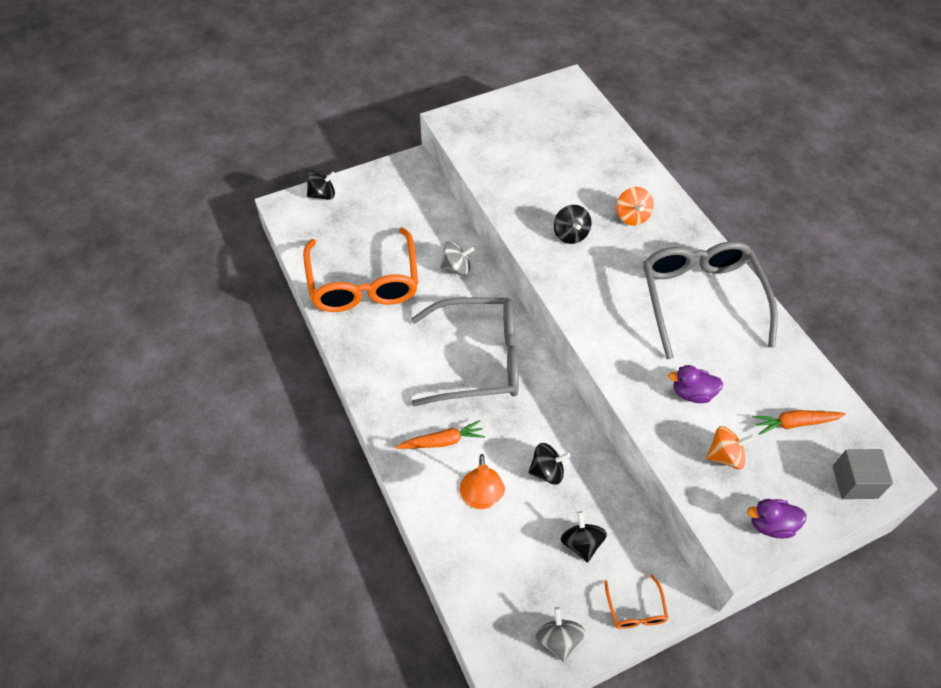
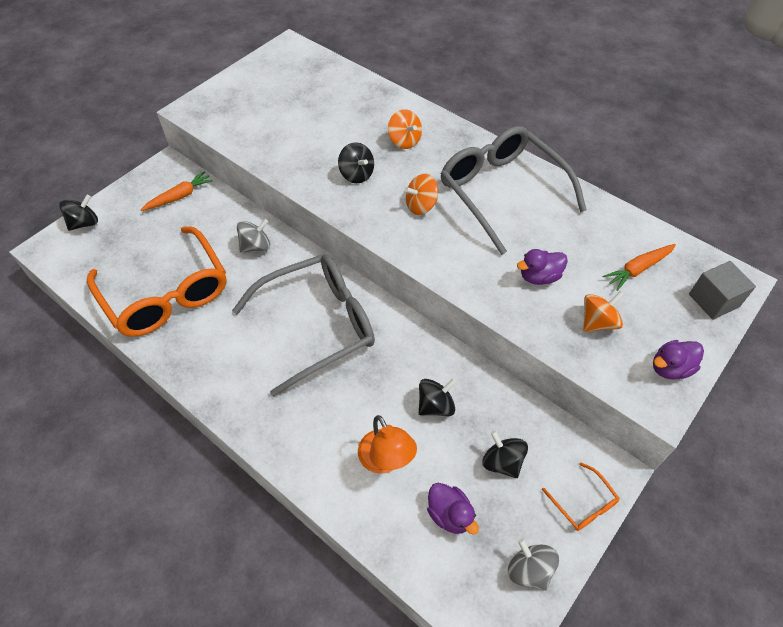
camera: 25 degrees left, 0 degrees up
orange carrot [396,420,485,449] -> orange carrot moved to [141,171,213,211]
none -> orange spinning top [404,174,438,215]
none -> purple duck [427,483,479,535]

